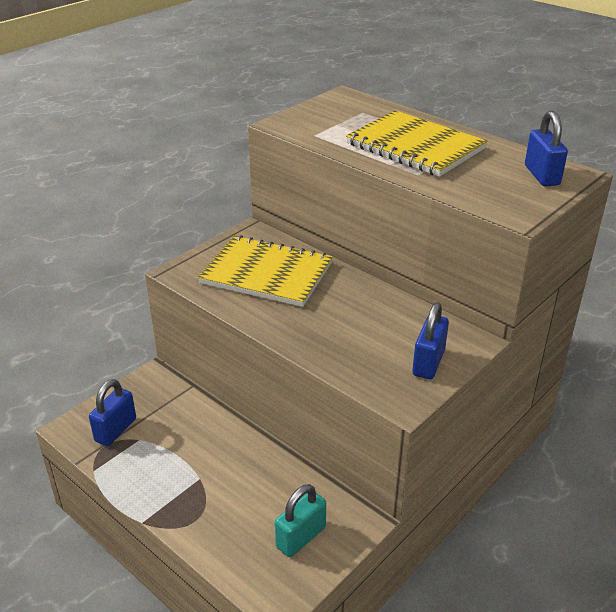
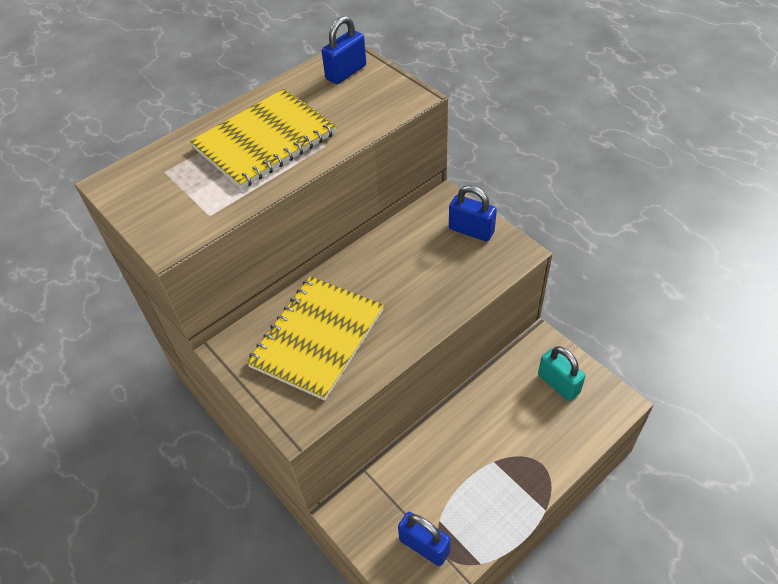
camera: 80 degrees left, 15 degrees up
blue padlock [525,111,568,186] -> blue padlock turned 45 degrees counterclockwise [322,16,366,84]

